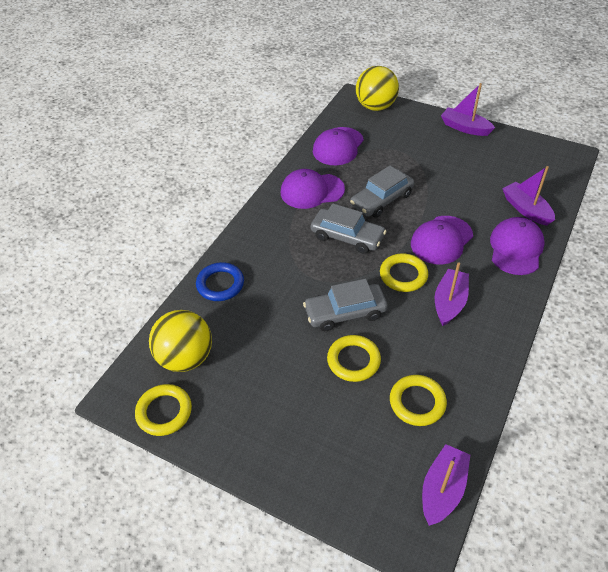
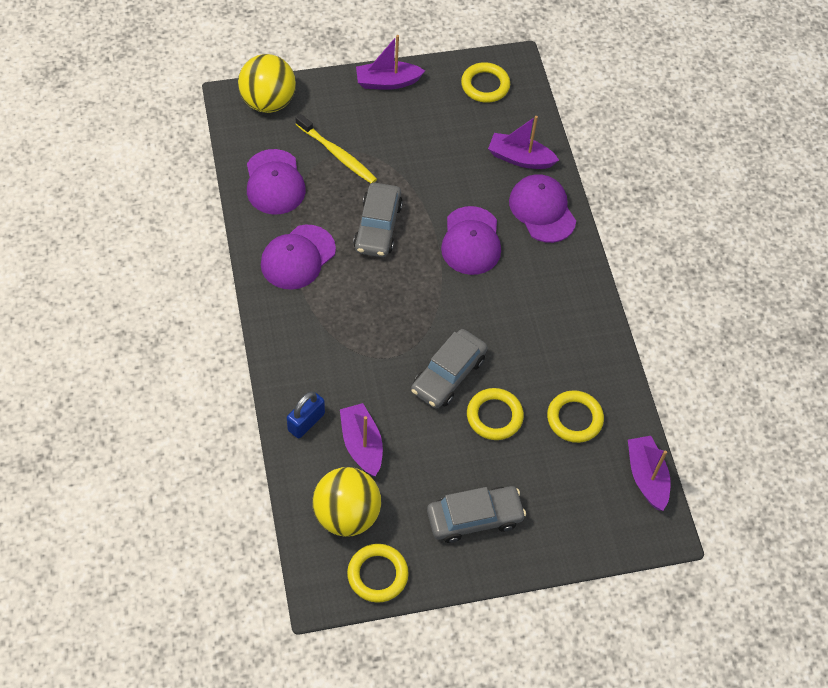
camera: 45 degrees left, 10 degrees up
blue ring [196,262,244,301] -> blue padlock [287,392,325,439]
grey car [311,204,386,254] -> grey car moved to [427,486,526,543]
yellow ring [380,253,428,292] -> yellow ring moved to [461,62,510,103]
purple boat [435,262,469,326] -> purple boat moved to [340,403,383,476]
none -> yellow toothbrush [296,114,377,183]

